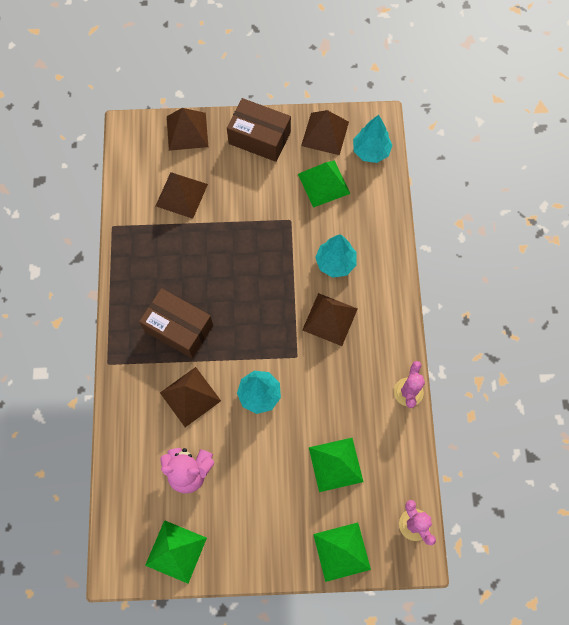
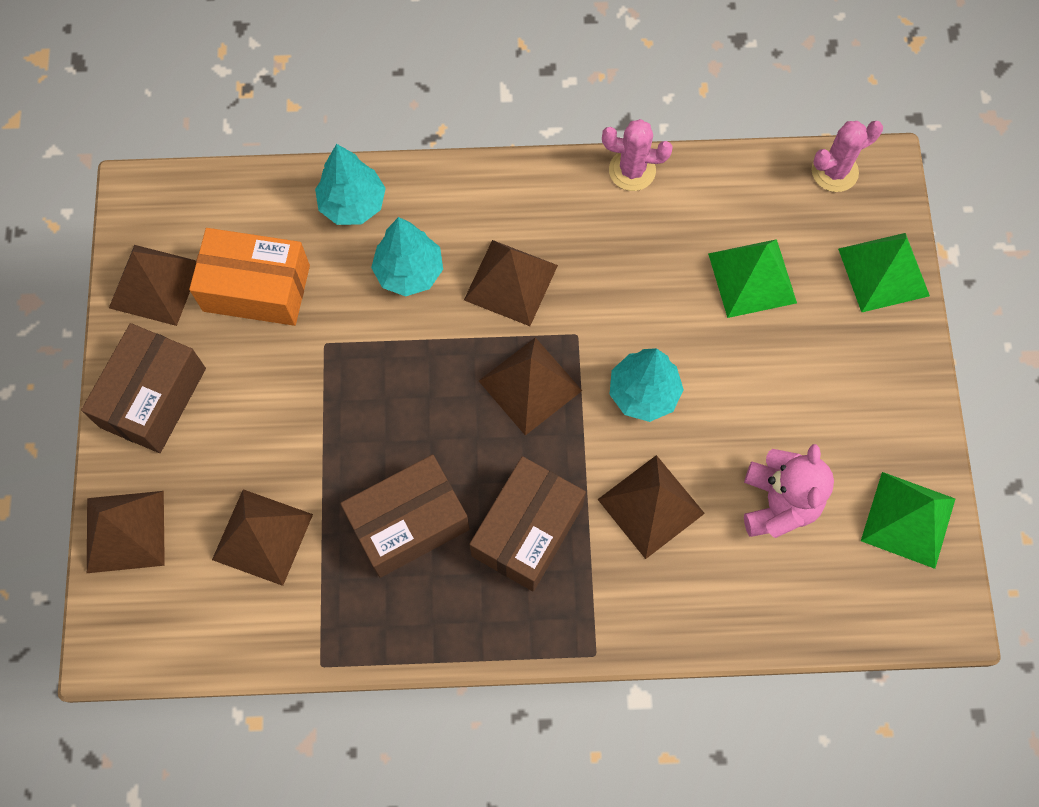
camera: 90 degrees left, 0 degrees up
green pyramid [298,160,350,208] -> orange box [189,228,310,326]
turquoise tree [353,115,393,163] -> turquoise tree moved to [315,144,386,225]
none -> brown box [340,455,470,578]
none -> brown pyramid [479,337,582,435]

